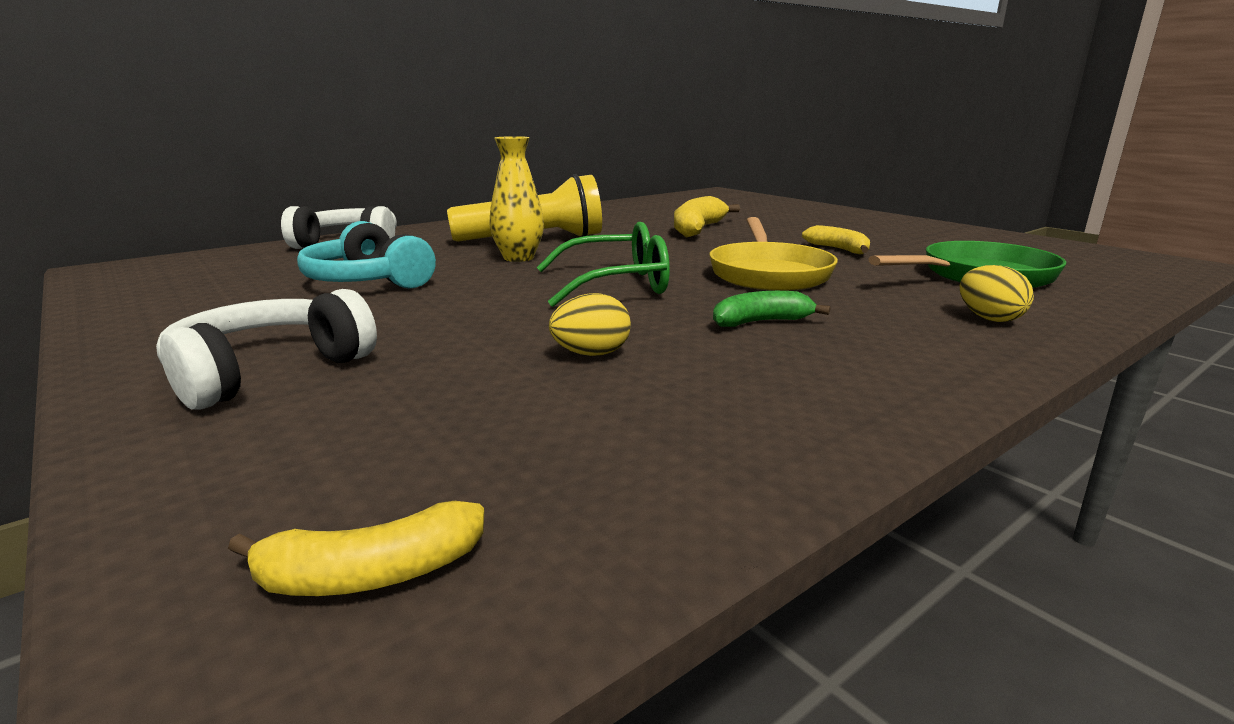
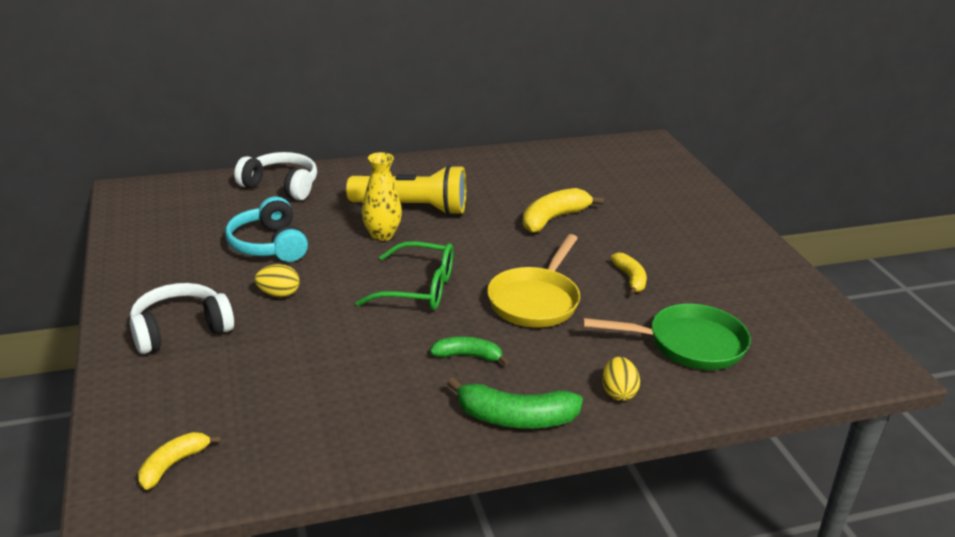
camera: 20 degrees right, 10 degrees up
yellow banana [228,501,484,596] -> yellow banana turned 120 degrees clockwise [138,432,221,490]
yellow egg [549,293,631,356] -> yellow egg moved to [255,264,299,297]
none -> green banana [447,377,583,429]

